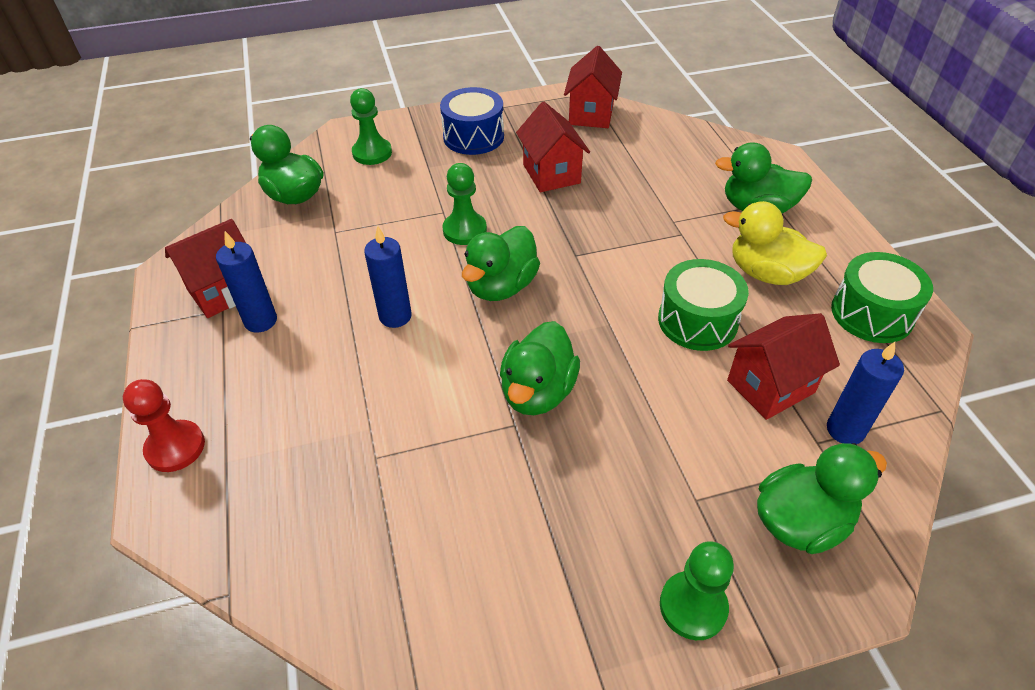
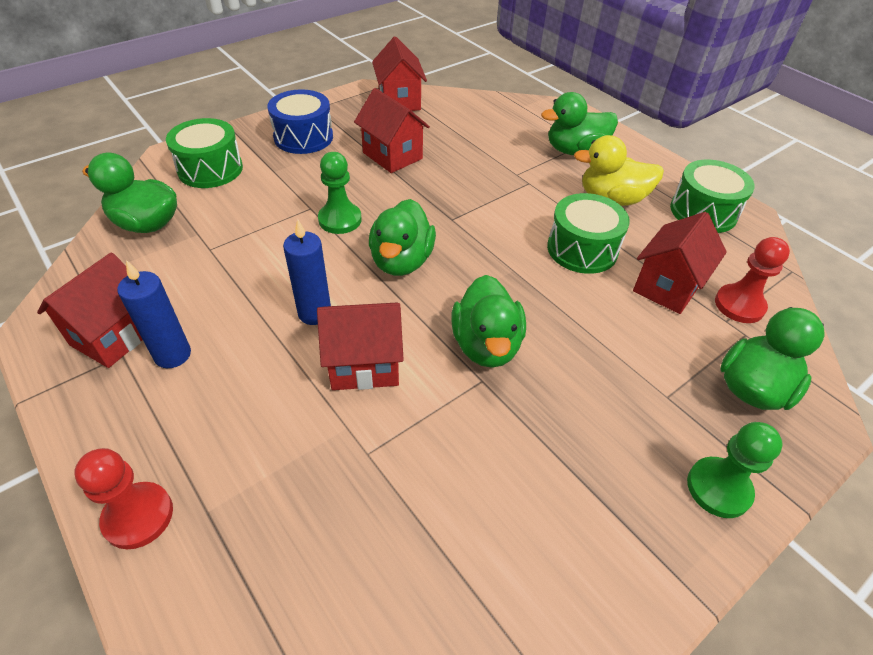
camera: 25 degrees left, 0 degrees up
green pawn [350,88,392,165] -> green drum [166,118,243,188]
blue candle [827,342,904,444] -> red pawn [715,237,790,323]
none -> red house [317,303,404,390]

